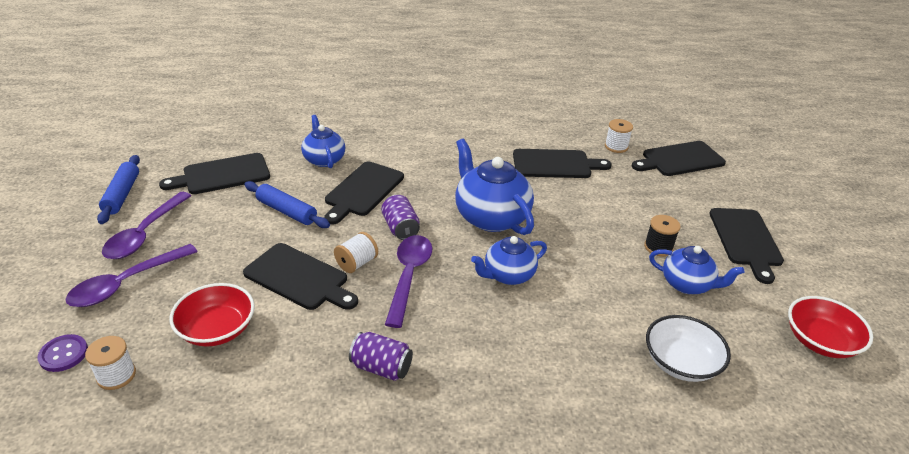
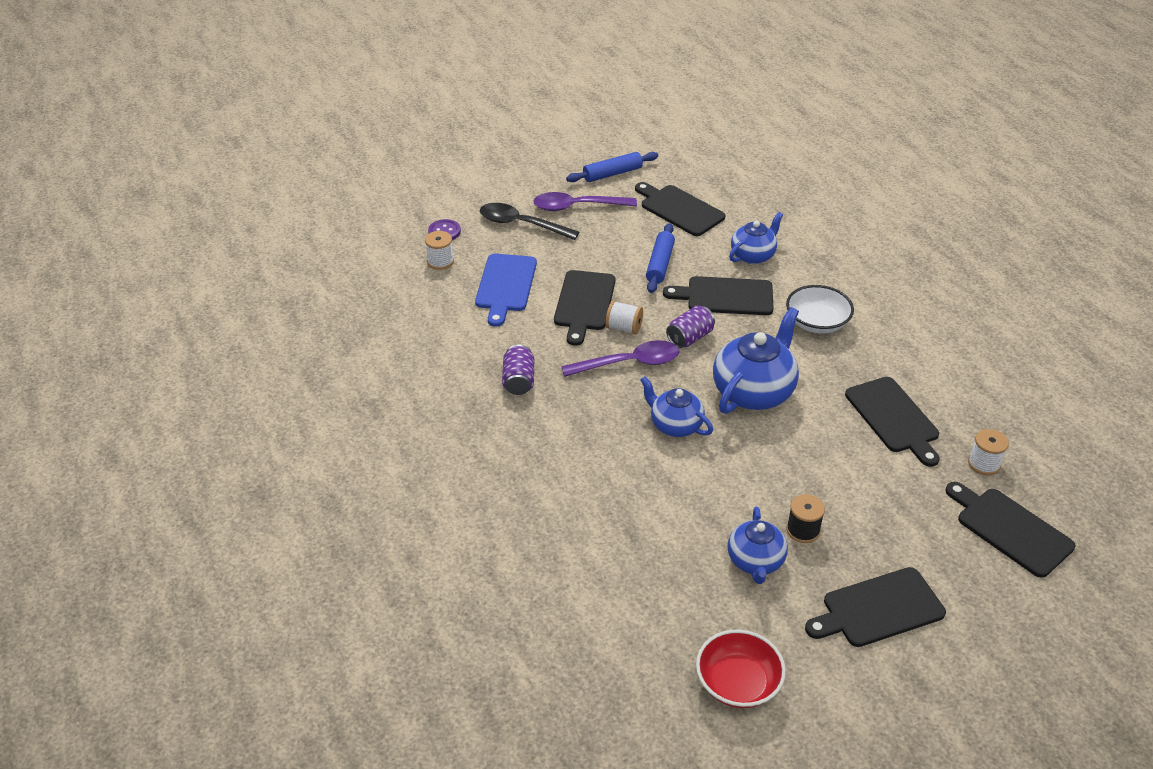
camera: 70 degrees right, 5 degrees up
purple spoon [65,244,198,307] -> black spoon [480,203,579,240]
red bowl [169,283,255,347] -> blue cutting board [475,254,537,327]
white bowl [646,315,731,382] -> white bowl moved to [786,285,854,334]

